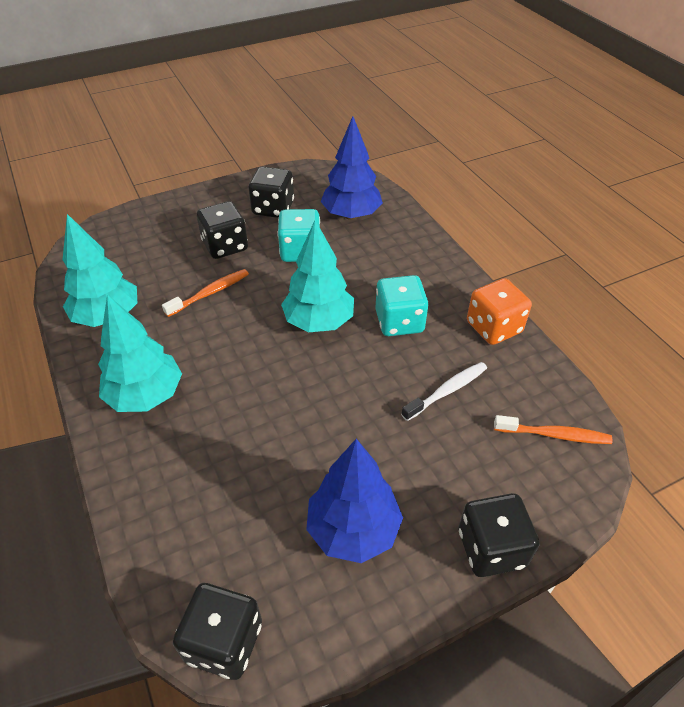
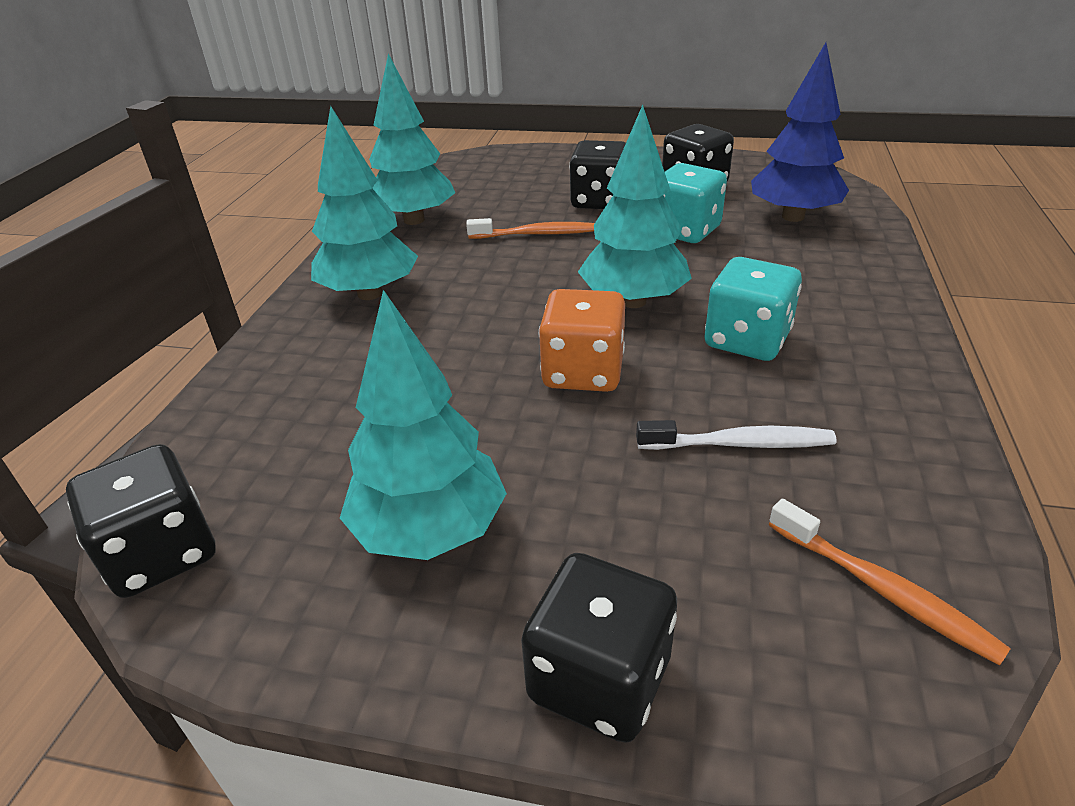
camera: 40 degrees right, 10 degrees down
blue tree [306,439,403,563] -> turquoise tree [340,290,507,560]
orange dice [467,278,532,345] -> orange dice moved to [539,289,625,392]

